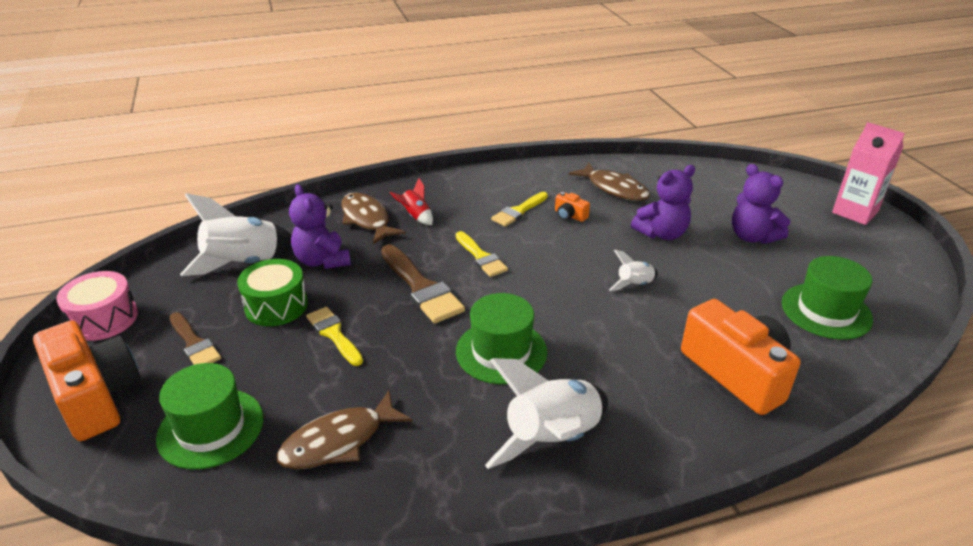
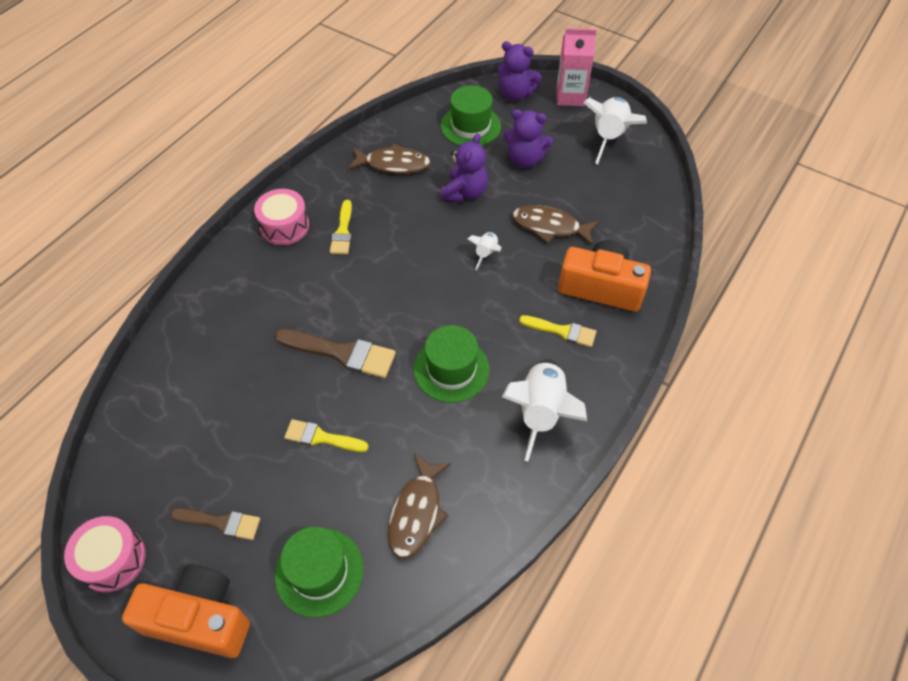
camera: 40 degrees left, 20 degrees up
white rocket [180,193,292,276] -> white rocket moved to [583,97,647,164]
green drum [237,259,308,326] -> none
purple teddy bear [289,184,351,269] -> purple teddy bear moved to [497,41,542,101]
brown fish [341,192,406,244] -> brown fish moved to [512,205,599,245]
red rocket [390,178,433,225] -> none
yellow brush [456,231,508,277] -> yellow brush moved to [519,315,596,347]
orange camera [555,192,590,222] -> none
green hat [782,256,873,340] -> green hat moved to [441,85,501,146]
none -> pink drum [254,189,309,245]

